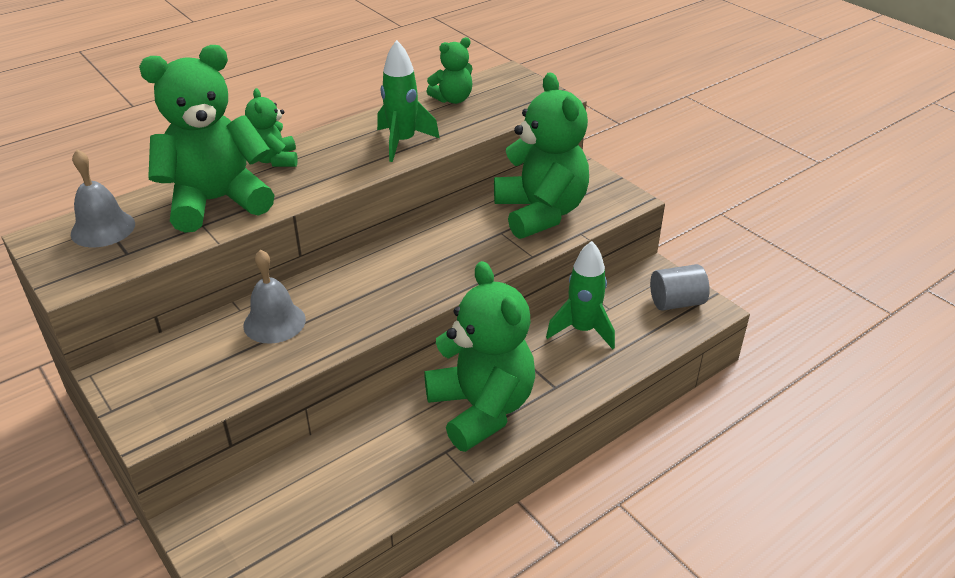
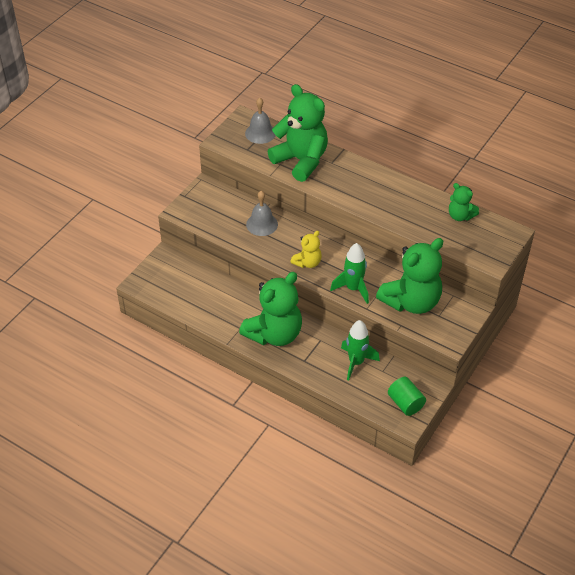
camera: 70 degrees right, 10 degrees up
green teddy bear [245,88,298,167] -> none
green rocket [377,40,440,162] -> green rocket moved to [330,243,369,304]
grey cylinder [650,264,710,311] -> green cylinder [388,377,426,416]
none -> yellow teddy bear [290,231,322,268]

